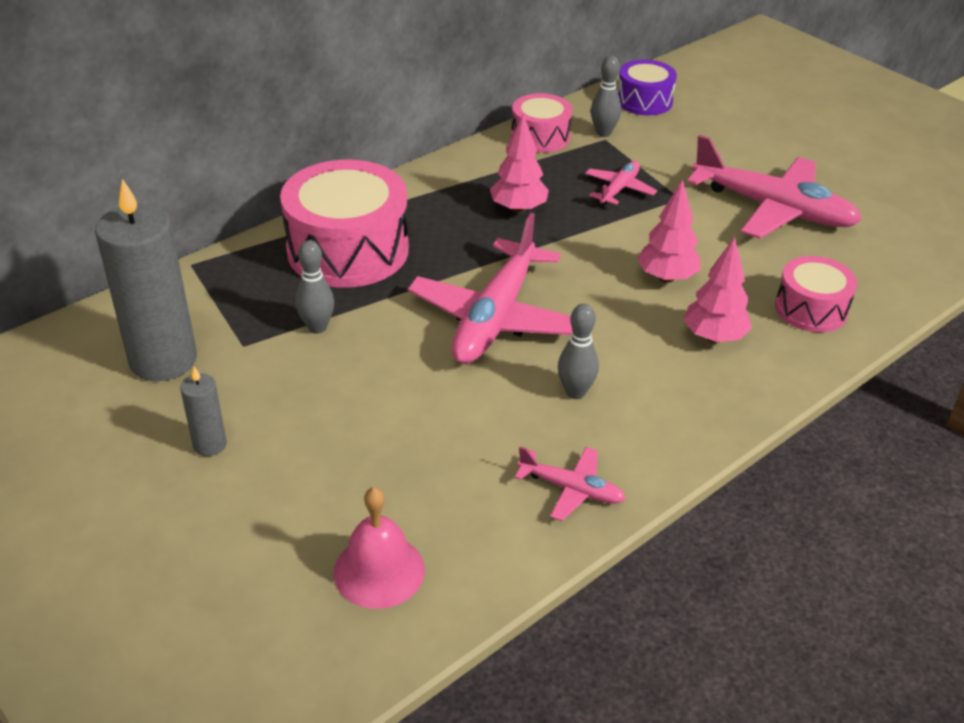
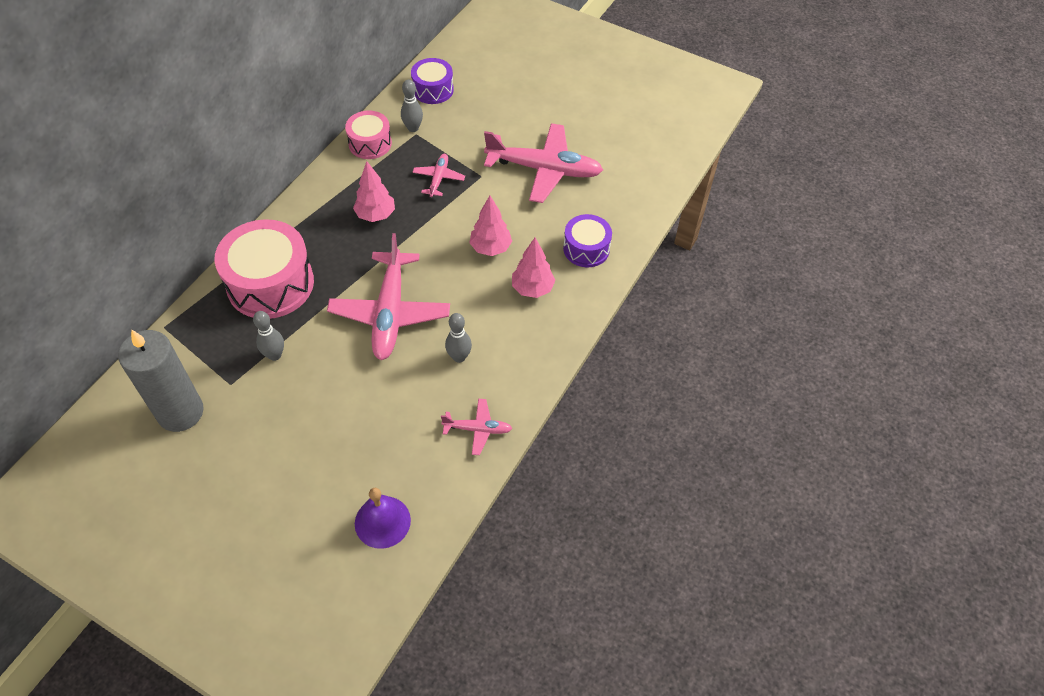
camera: 20 degrees left, 15 degrees up
grey candle [180,367,227,456] -> none
pink bell [334,487,425,609] -> purple bell [355,488,411,549]
pink drum [775,256,857,332] -> purple drum [563,214,612,267]

